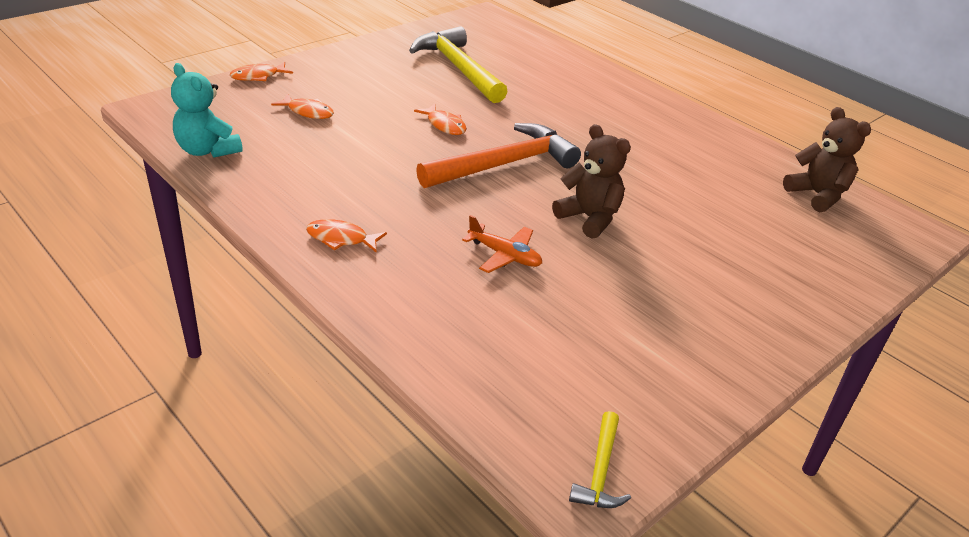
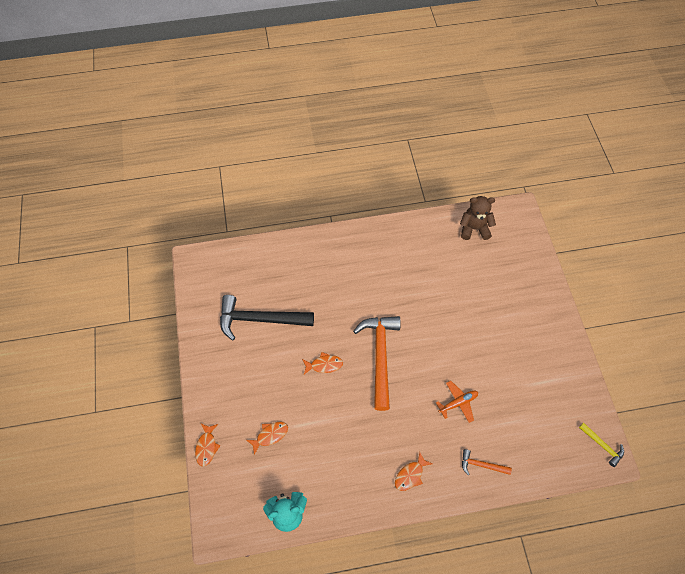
camera: 55 degrees left, 25 degrees up
yellow hammer [409,26,508,103] -> black hammer [220,295,314,340]
brown teddy bear [552,124,631,239] -> none
none -> orange hammer [462,449,512,475]

